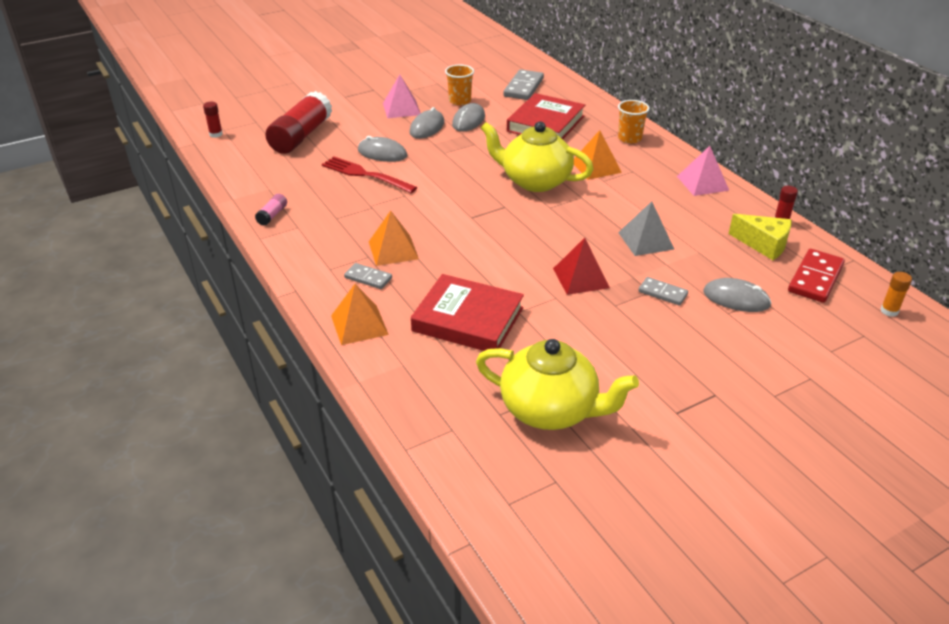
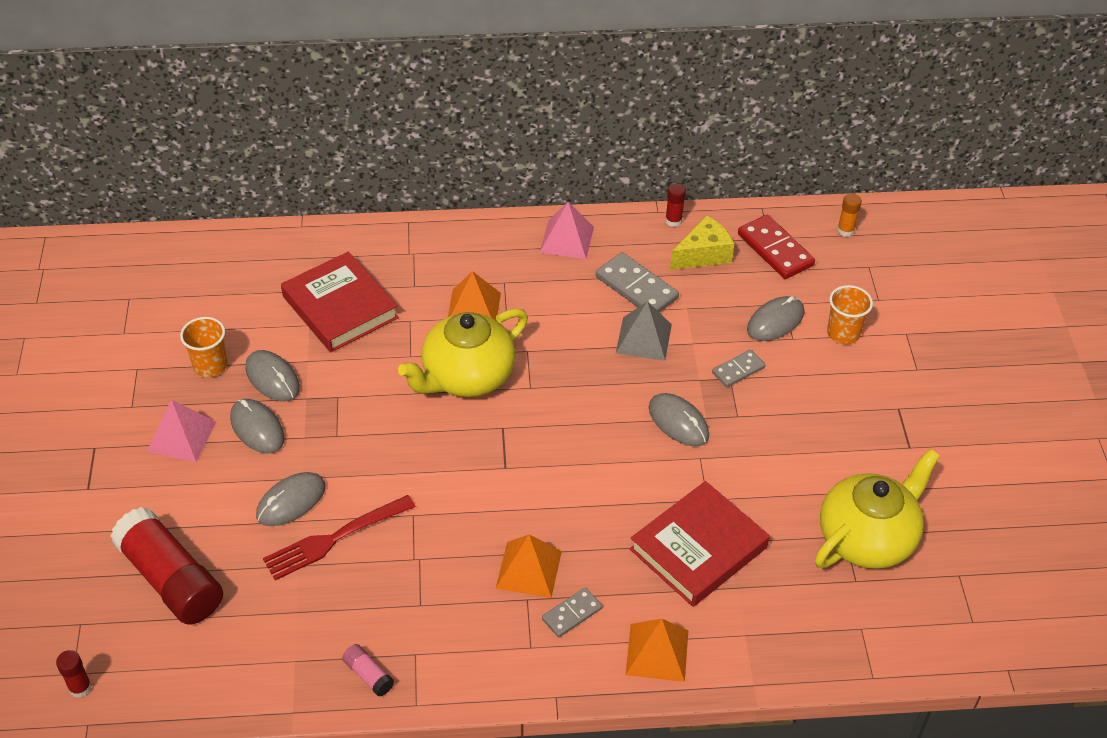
camera: 65 degrees left, 10 degrees up
grey domino [503,69,544,100] -> grey domino moved to [596,252,679,313]
red pyramid [553,238,610,295] -> grey mouse [649,393,709,446]
orange cup [618,100,650,143] -> orange cup moved to [827,285,873,344]

